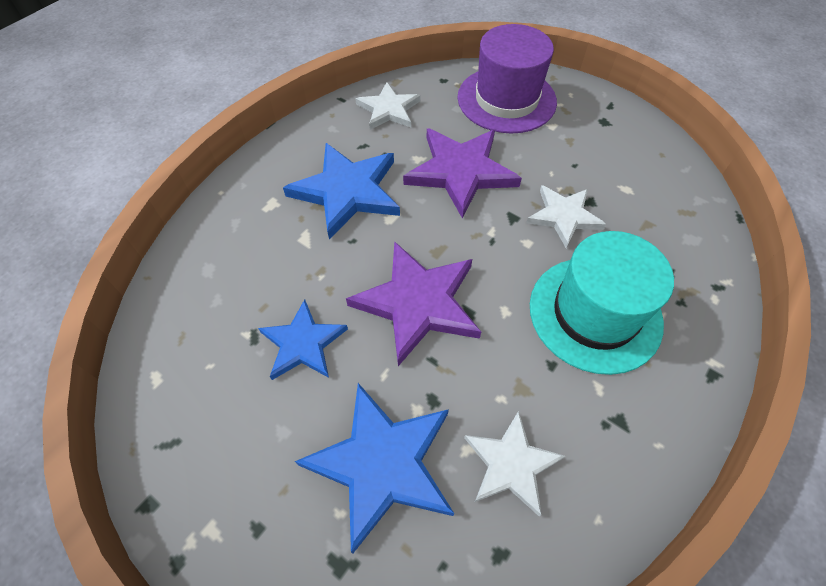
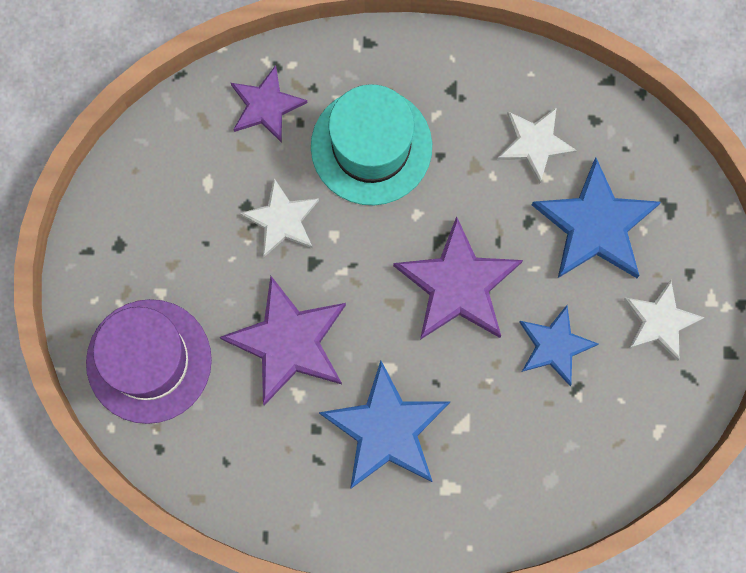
camera: 125 degrees left, 20 degrees up
white star [355,82,421,130] -> white star moved to [624,280,705,361]
none -> purple star [231,65,308,143]

